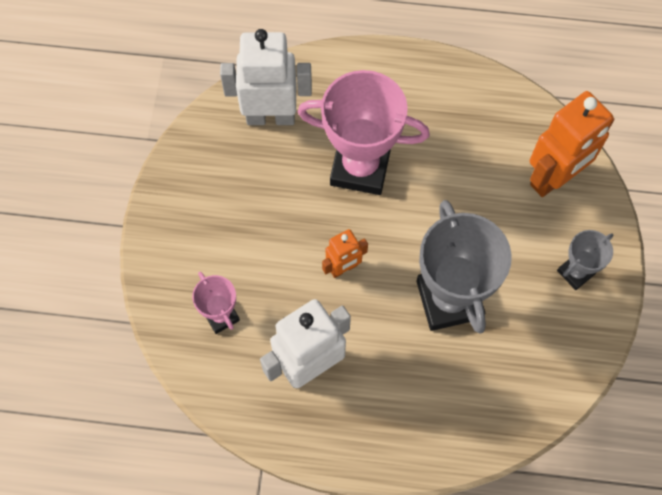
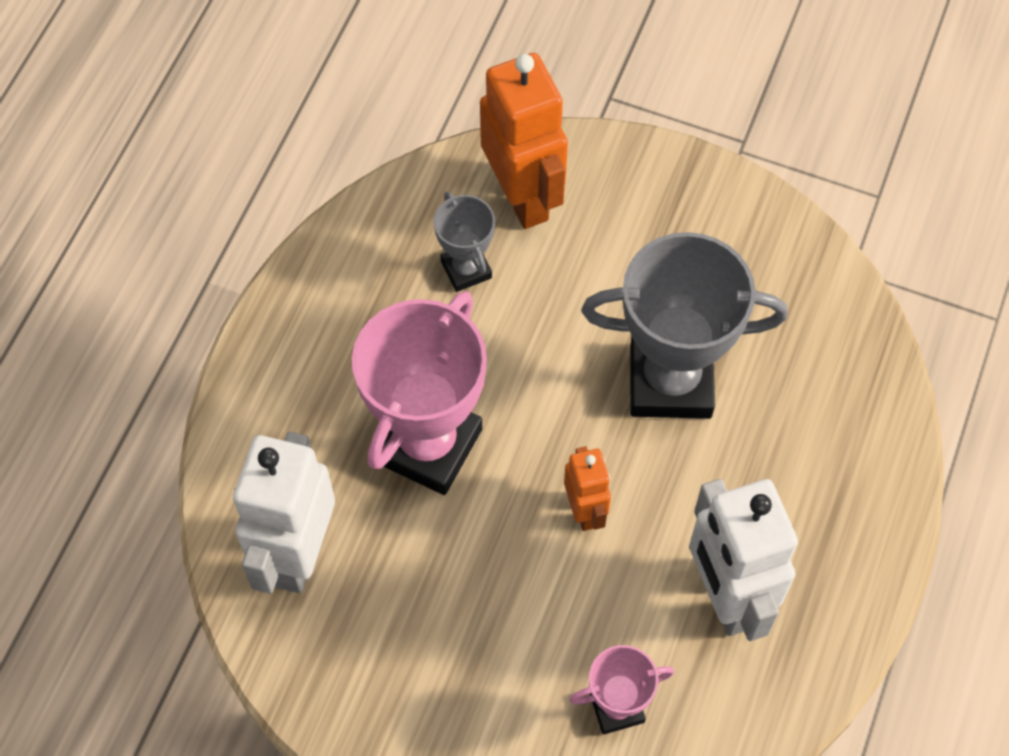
camera: 75 degrees left, 5 degrees down
grey trophy [557,230,613,290] -> grey trophy moved to [434,192,495,292]

